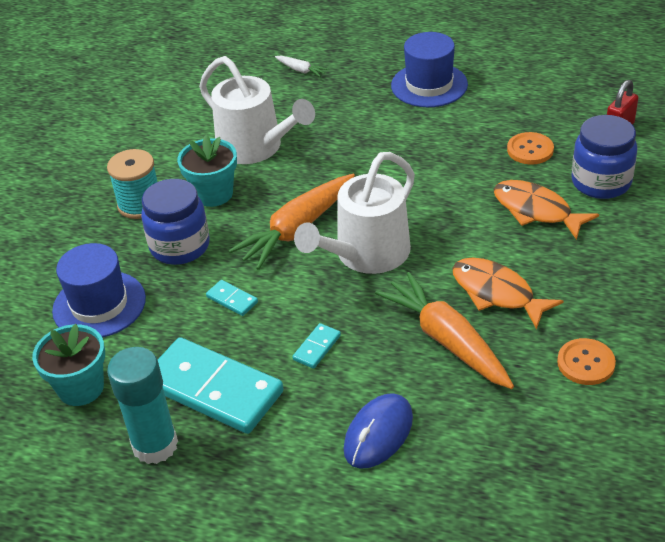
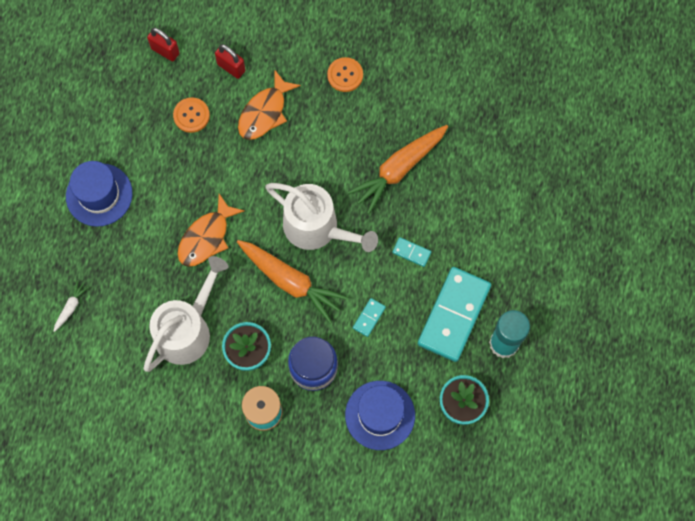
camera: 100 degrees left, 30 degrees up
blue mouse [343,393,413,469] -> none
orange fish [452,257,564,330] -> orange fish moved to [178,194,245,267]
orange button [557,338,616,385] -> orange button moved to [327,57,363,92]
blue jar [571,115,637,199] -> red padlock [215,44,245,79]

